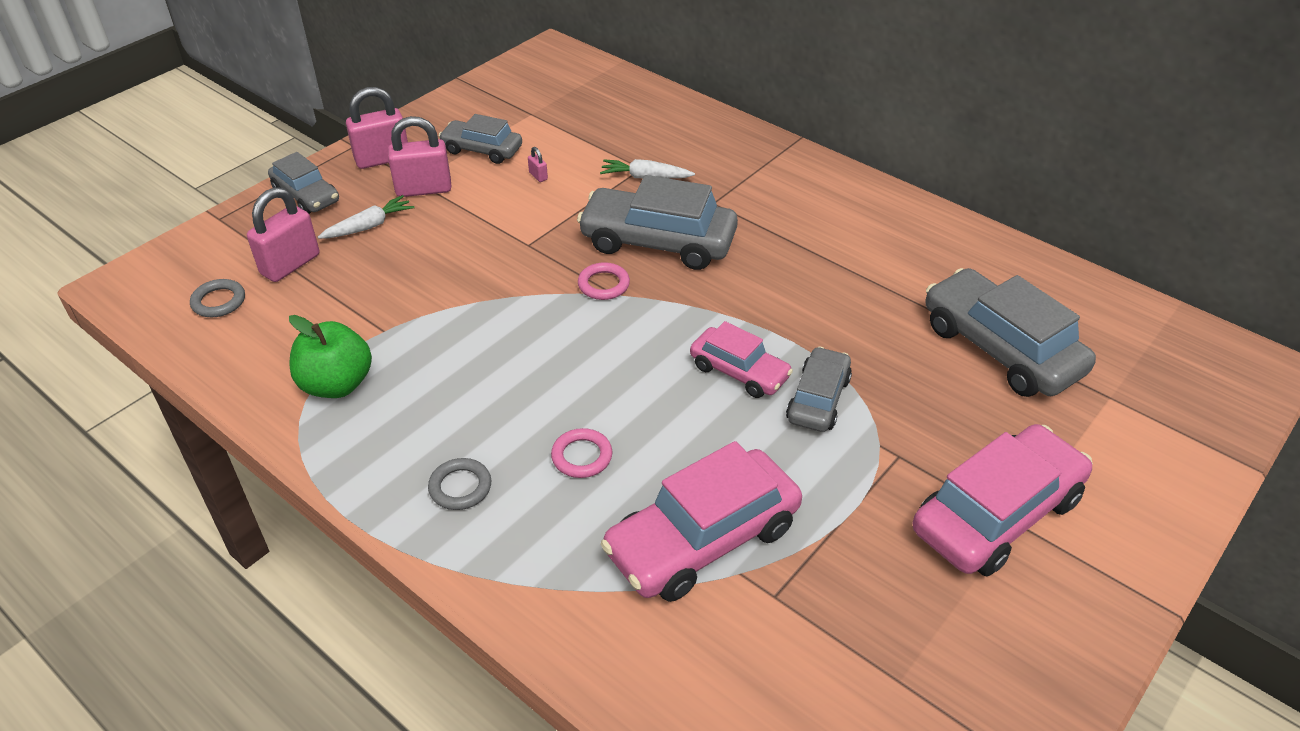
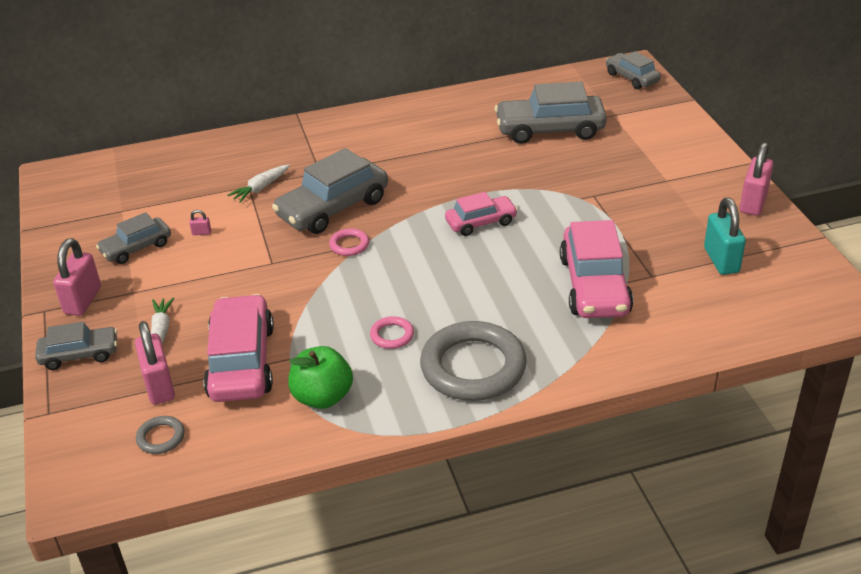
camera: 55 degrees left, 5 degrees down
pink padlock [388,116,451,197] -> pink padlock moved to [740,142,773,216]
grey ring [428,458,491,510] -> grey ring [420,321,527,401], size x2.31
pink ring [551,428,613,478] -> pink ring moved to [370,316,414,349]
grey car [786,347,852,432] -> grey car moved to [606,51,661,89]
pink car [913,424,1093,577] -> pink car moved to [203,294,274,402]
none -> turquoise padlock [704,198,746,275]

